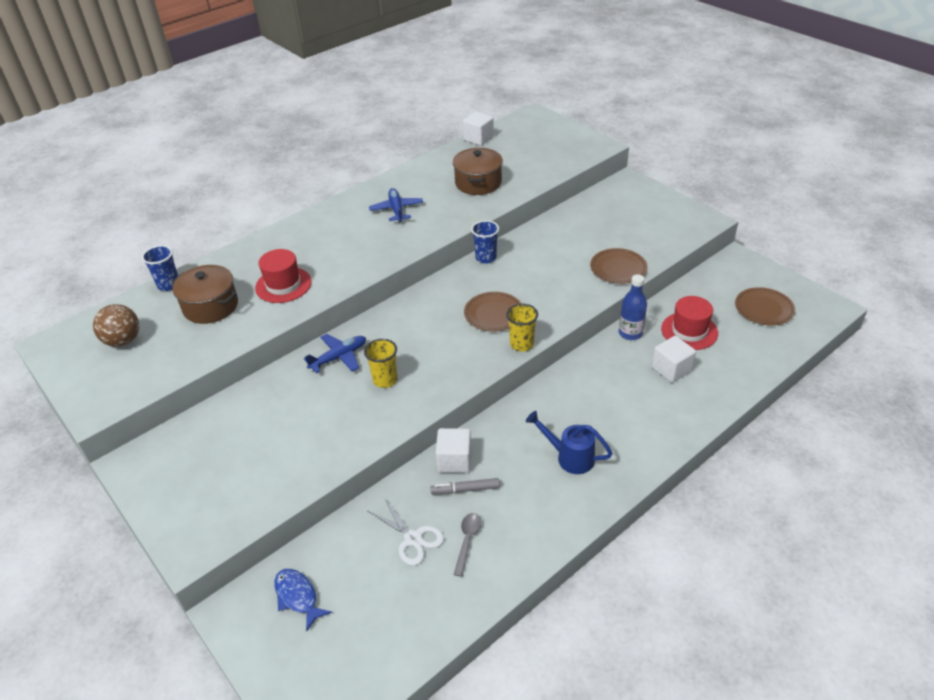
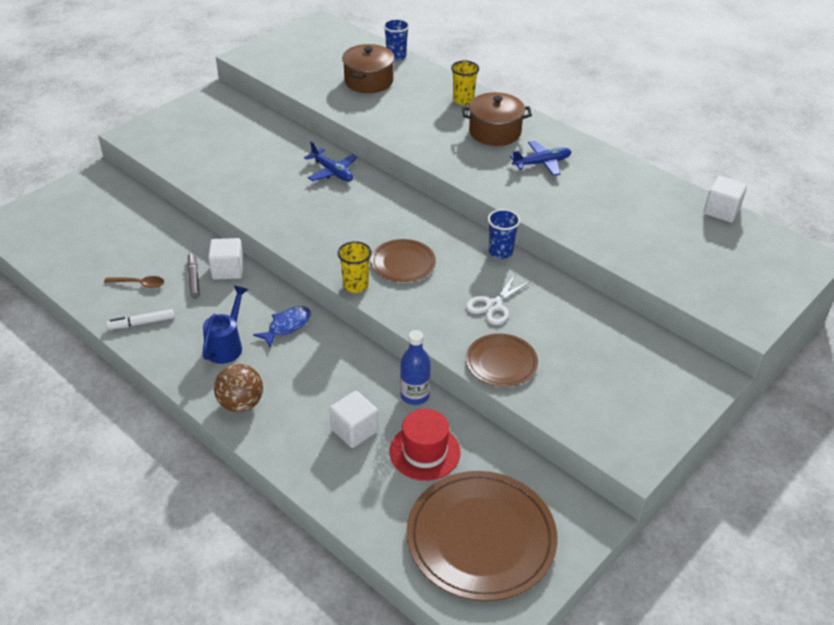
camera: 80 degrees right, 0 degrees up
brown ball [93,304,139,347] -> brown ball moved to [214,364,263,412]
red hat [255,249,311,303] -> none
blue fish [274,569,332,631] -> blue fish moved to [253,306,311,348]
yellow cup [364,339,398,388] -> yellow cup moved to [451,61,479,105]
white scissors [368,498,444,565] -> white scissors moved to [466,273,533,325]
brown pot [453,148,503,195] -> brown pot moved to [462,92,532,146]
grey spoon [453,513,482,577] -> brown spoon [104,276,164,288]
brown plate [735,287,795,326] -> brown plate [406,471,557,601], size x1.84
none -> white marker [106,309,174,330]

